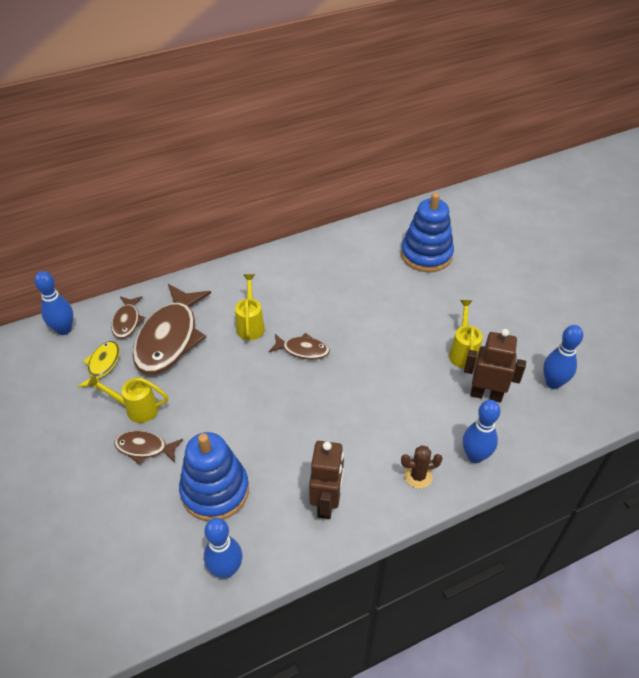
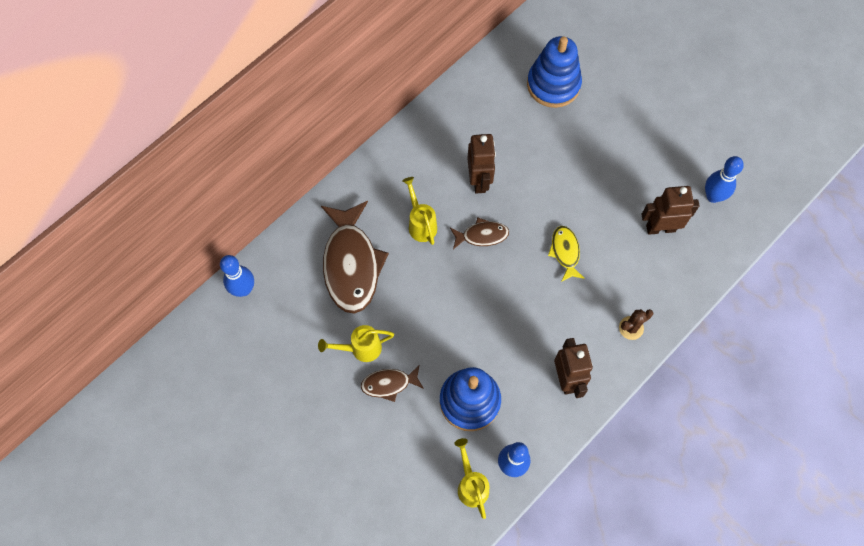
camera: 20 degrees left, 20 degrees up
yellow fish [78,341,120,391] -> yellow fish moved to [548,226,585,282]
brown fish [111,296,145,339] -> none
yellow watering can [449,300,483,368] -> yellow watering can moved to [454,438,489,519]
blue bowling pin [463,400,501,463] -> none
none -> brown robot [467,134,496,194]

